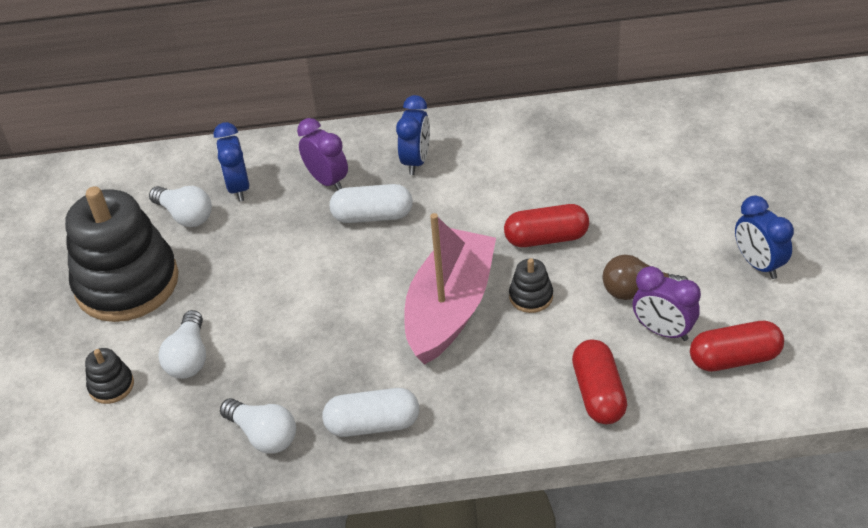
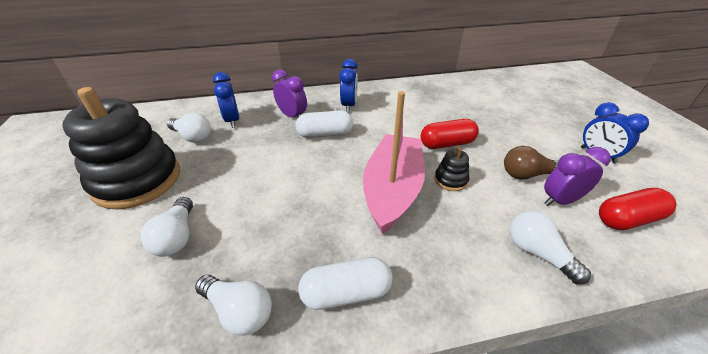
camera: 10 degrees left, 5 degrees down
black stacking toy [85,348,134,404] -> none
red capsule [572,339,627,424] -> white light bulb [510,211,591,284]
purple clock [633,266,701,341] -> purple clock turned 135 degrees clockwise [544,147,611,206]

